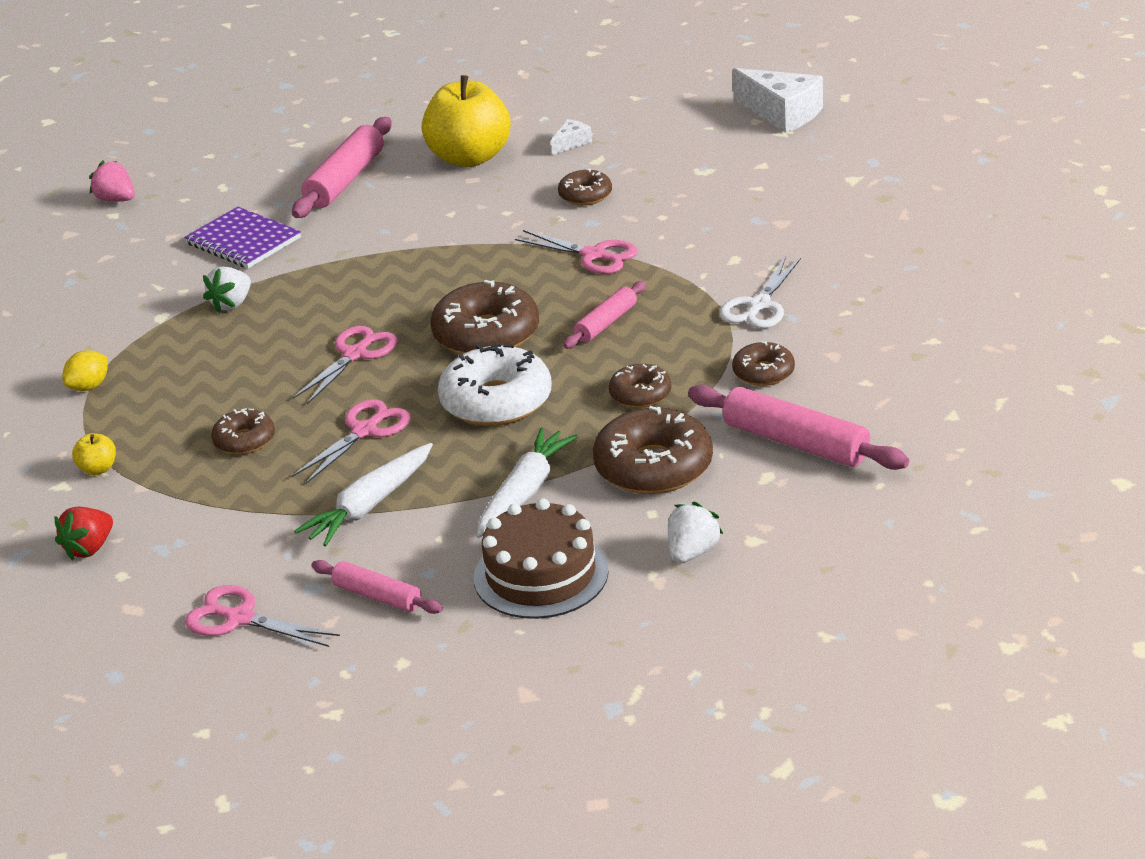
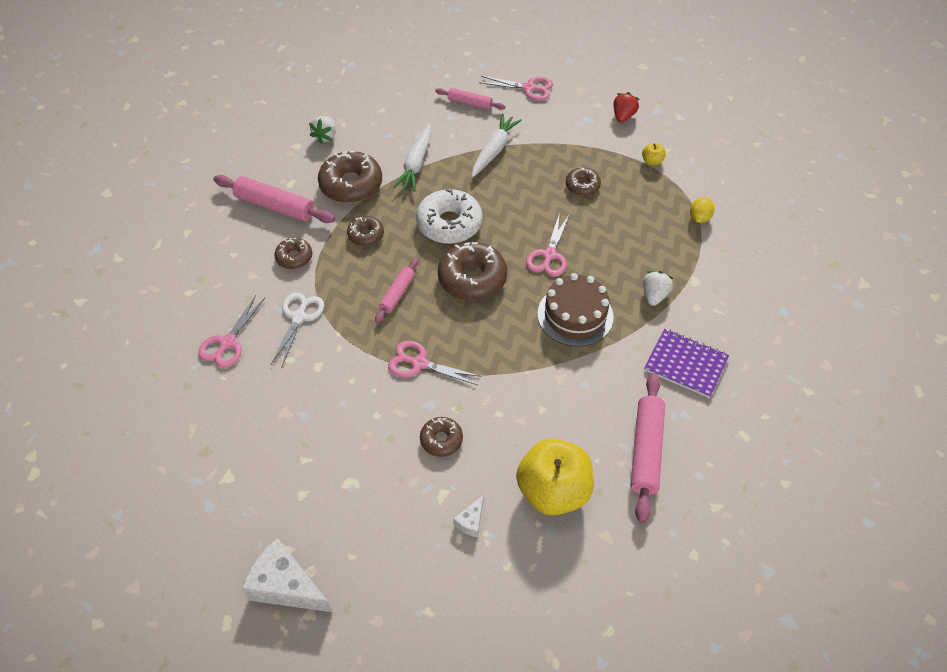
camera: 165 degrees right, 20 degrees up
pink strawberry [89,160,135,201] -> none
pink scissors [292,399,411,484] -> pink scissors moved to [198,295,265,368]
brown cake [474,499,609,619] -> brown cake moved to [537,273,614,347]

